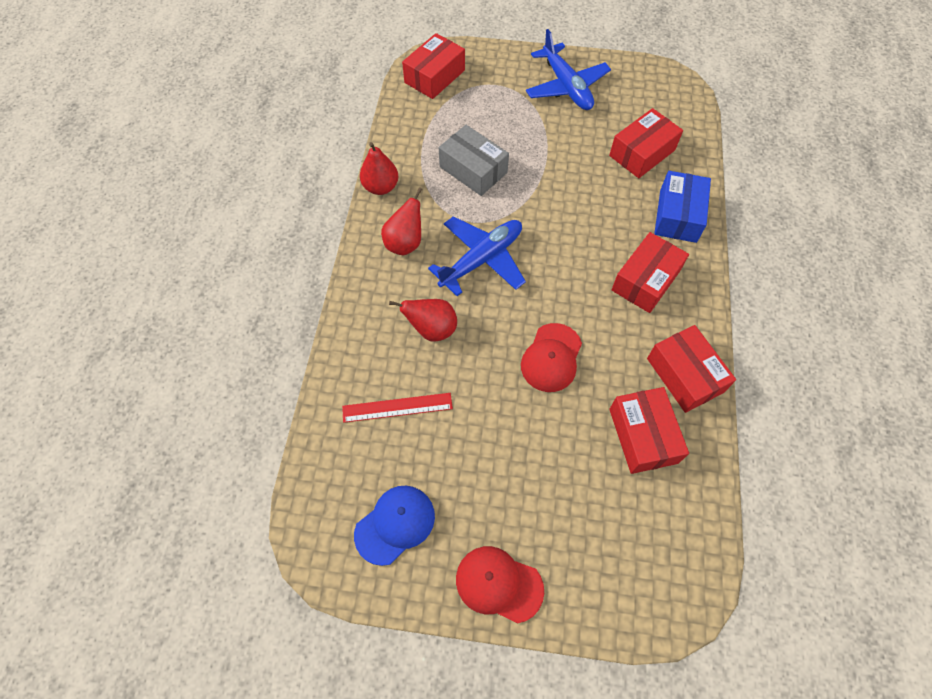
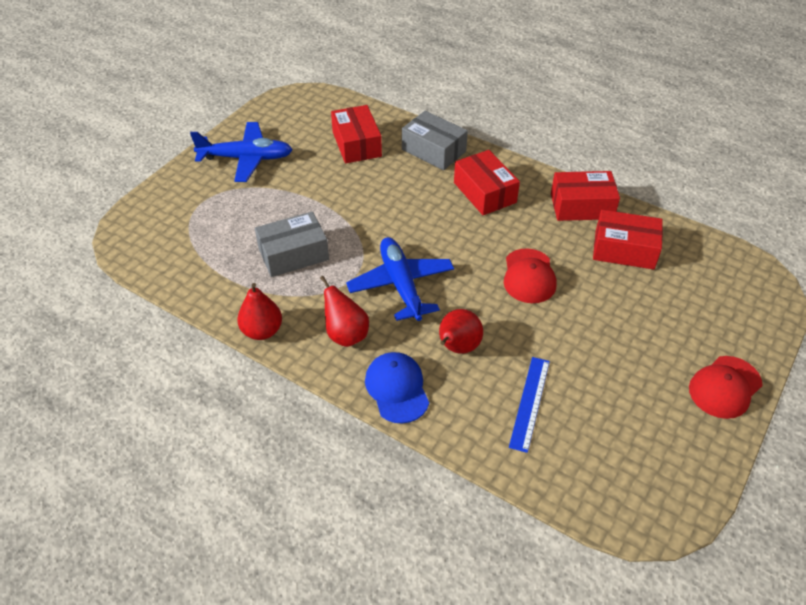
camera: 65 degrees left, 15 degrees down
red ruler [342,393,453,423] -> blue ruler [509,357,550,453]
blue cap [354,486,435,566] -> blue cap moved to [365,352,429,423]
red box [402,33,465,99] -> none
red cap [521,323,582,392] -> red cap turned 45 degrees clockwise [504,248,557,303]
blue box [654,171,711,243] -> grey box [402,111,468,170]

